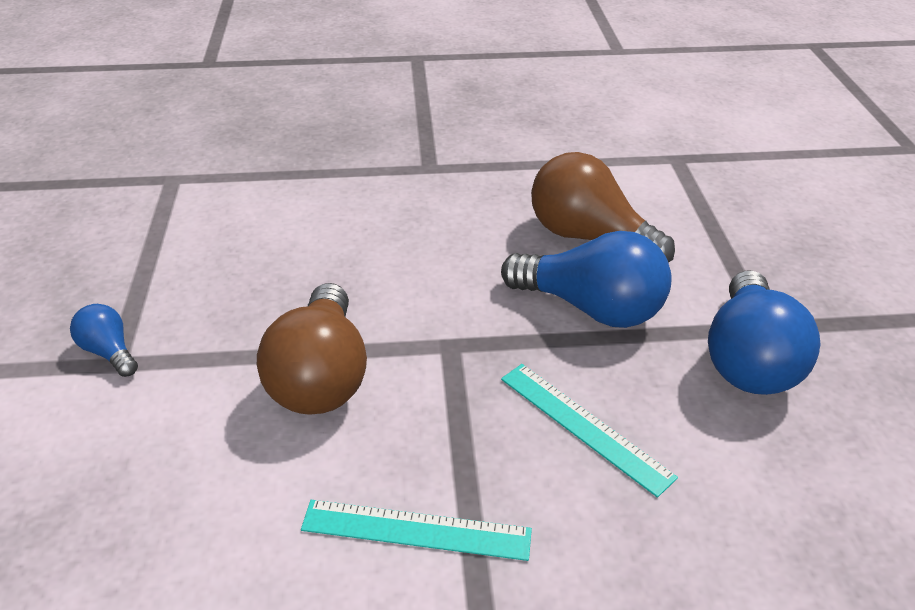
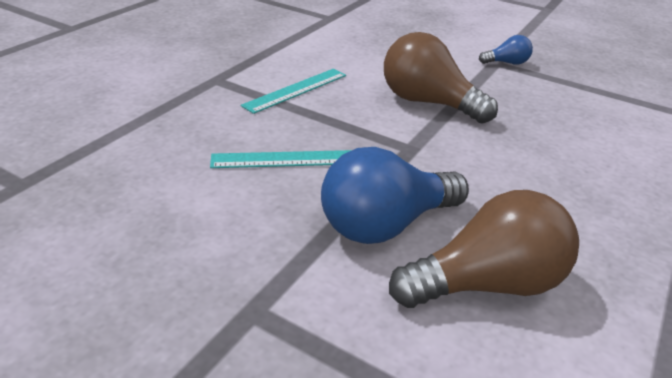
camera: 125 degrees right, 5 degrees down
blue light bulb [708,270,821,395] -> none

